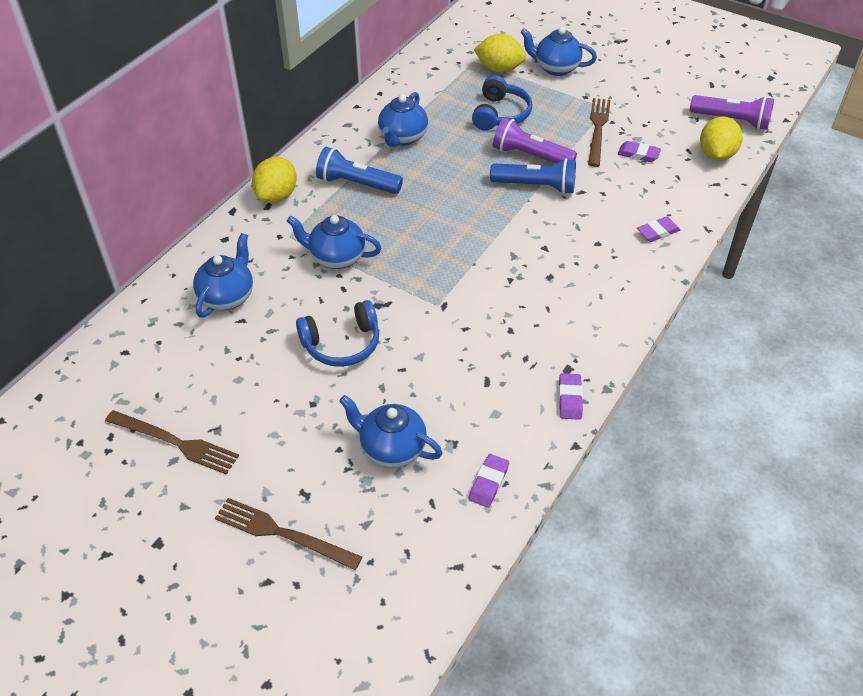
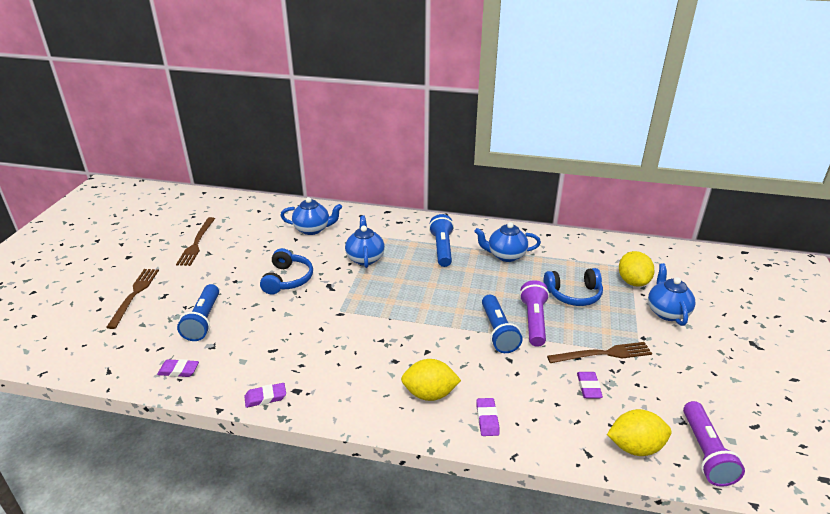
camera: 70 degrees right, 15 degrees down
yellow lemon [252,157,297,203] -> yellow lemon moved to [401,359,461,401]
blue headphones [296,300,379,367] -> blue headphones turned 135 degrees counterclockwise [260,248,313,295]
blue teapot [339,395,442,468] -> blue flashlight [177,284,219,341]
purple eraser [637,216,680,242] -> purple eraser turned 45 degrees clockwise [476,398,500,436]

